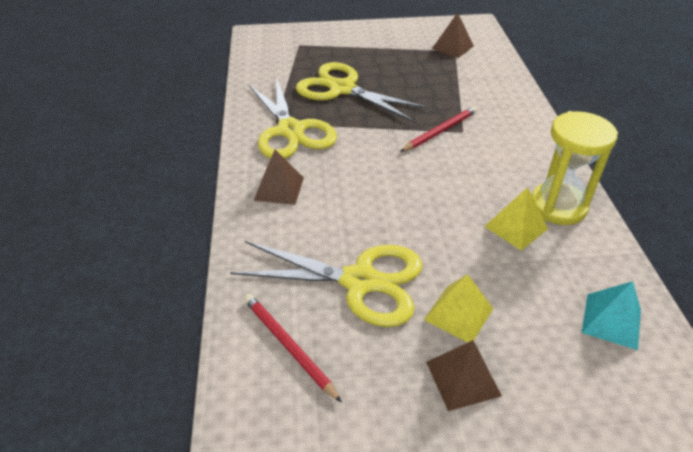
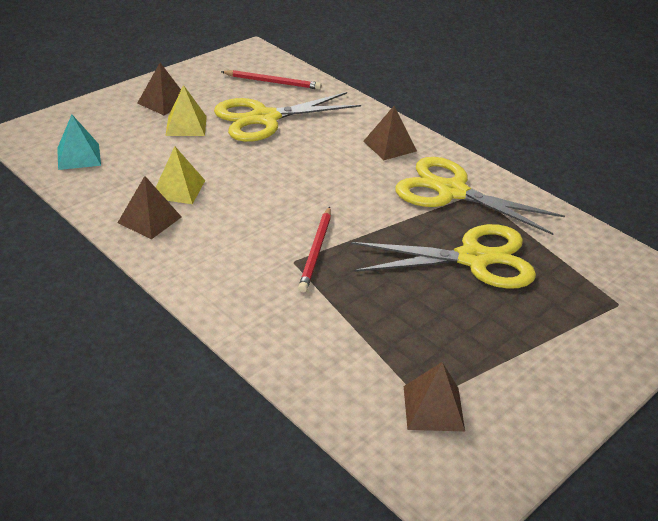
camera: 140 degrees right, 5 degrees down
yellow hourglass [532,111,618,225] -> brown pyramid [118,176,181,239]

